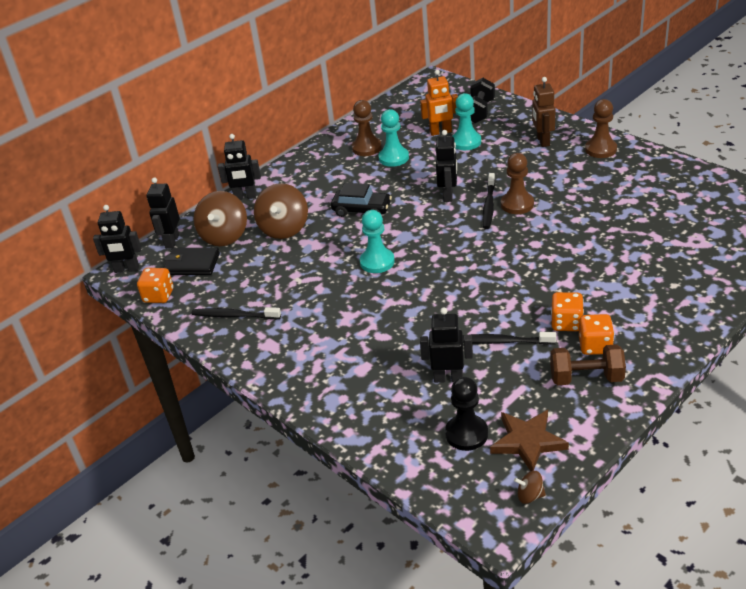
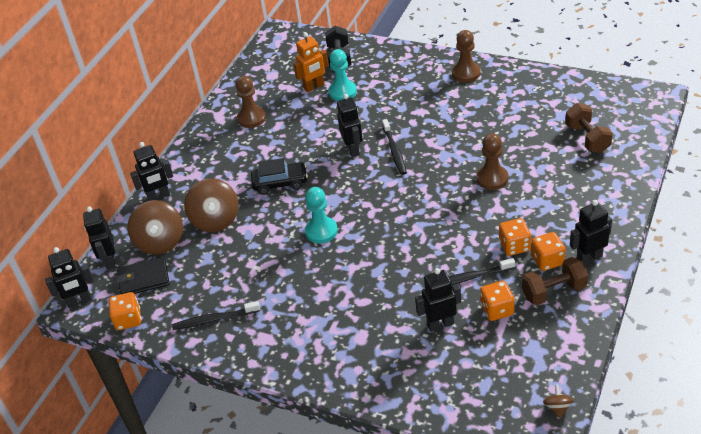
camera: 20 degrees left, 5 degrees up
turquoise pawn [379,109,409,167] -> none
black pawn [445,377,488,451] -> none
brown star [490,410,569,471] -> none
brown pawn [501,153,534,214] -> brown pawn moved to [476,134,508,190]
brown spinning top [514,471,546,504] -> brown spinning top turned 105 degrees clockwise [543,385,574,418]
brown robot [532,77,556,147] -> none
none -> orange dice [480,281,515,321]
none -> brown dumbbell [565,103,613,153]
none -> black robot [570,200,612,264]

